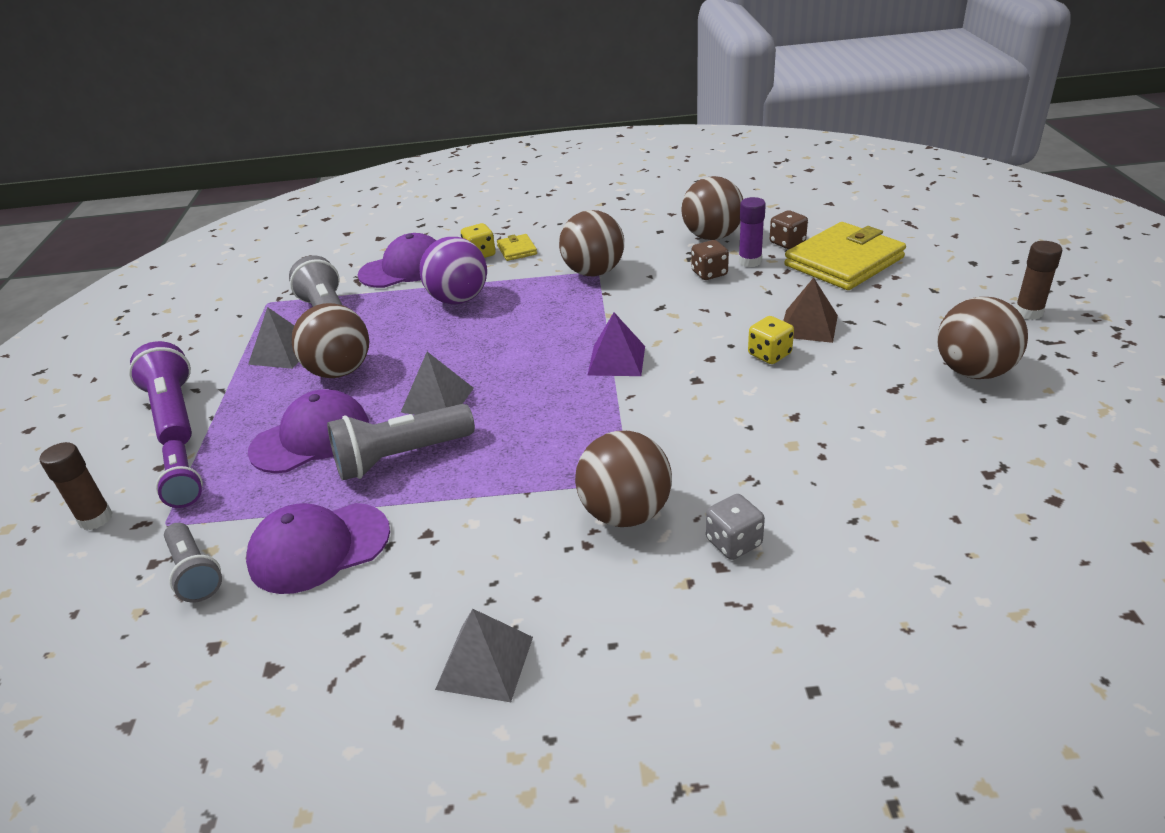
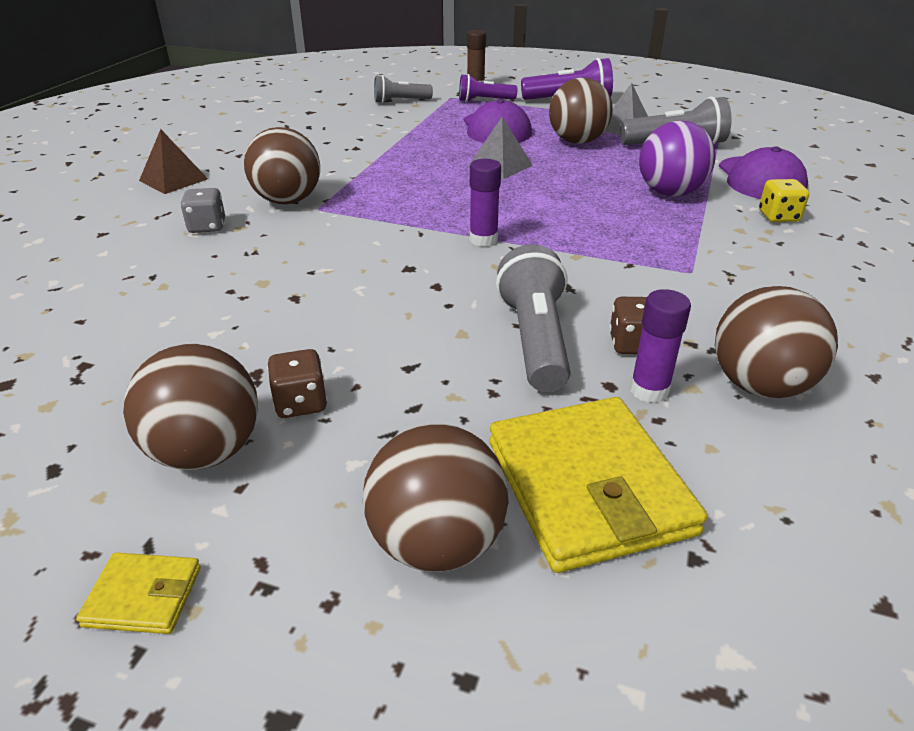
camera: 110 degrees right, 0 degrees up
purple cap [246,503,390,594] -> none
grey flashlight [327,404,475,481] -> grey flashlight moved to [496,244,570,392]
grey pyramid [435,609,533,702] -> none
yellow wallet [497,234,537,261] -> yellow wallet moved to [76,553,201,634]
brown ball [559,210,624,276] -> brown ball moved to [363,424,509,572]
purple pyramid [587,313,645,376] -> purple glue stick [470,159,501,247]
yellow dice [748,316,794,364] -> none
brown dice [770,210,808,249] -> brown dice moved to [267,349,327,418]
brown pyramid [783,278,838,343] -> brown pyramid moved to [139,129,208,194]
brown glue stick [1015,241,1062,320] -> none

